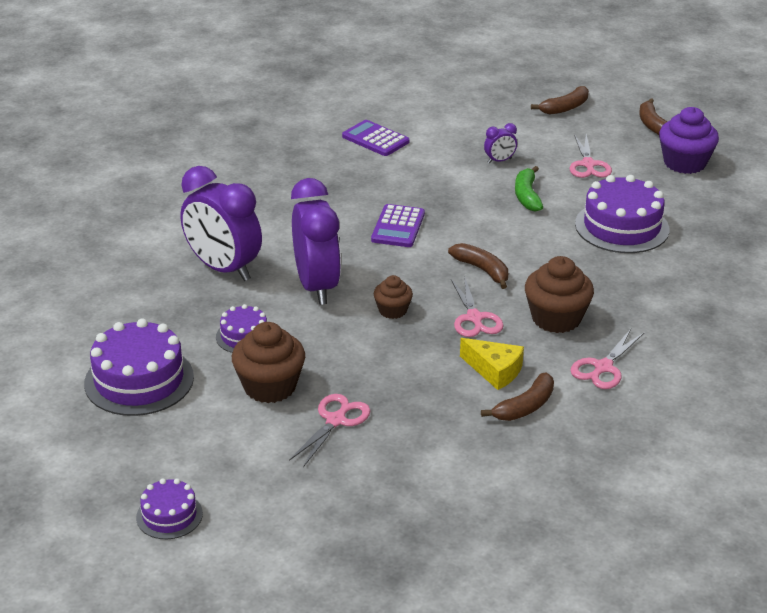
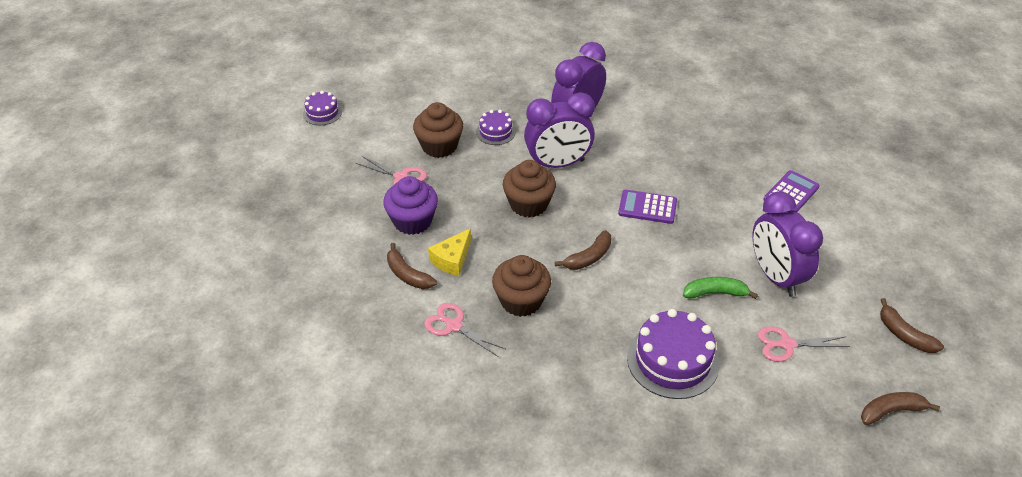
camera: 90 degrees right, 10 degrees up
purple cake [84,318,194,416] -> none
brown cupcake [374,275,413,319] -> brown cupcake [503,160,556,218], size x1.74
pink scissors [451,276,504,337] -> none
purple clock [484,123,517,163] -> purple clock [752,191,823,297], size x2.38
purple cupcake [659,107,719,174] -> purple cupcake moved to [383,176,438,235]

